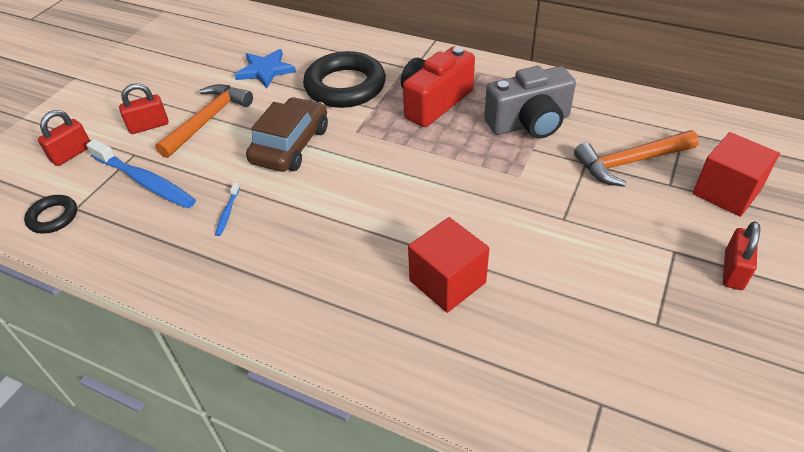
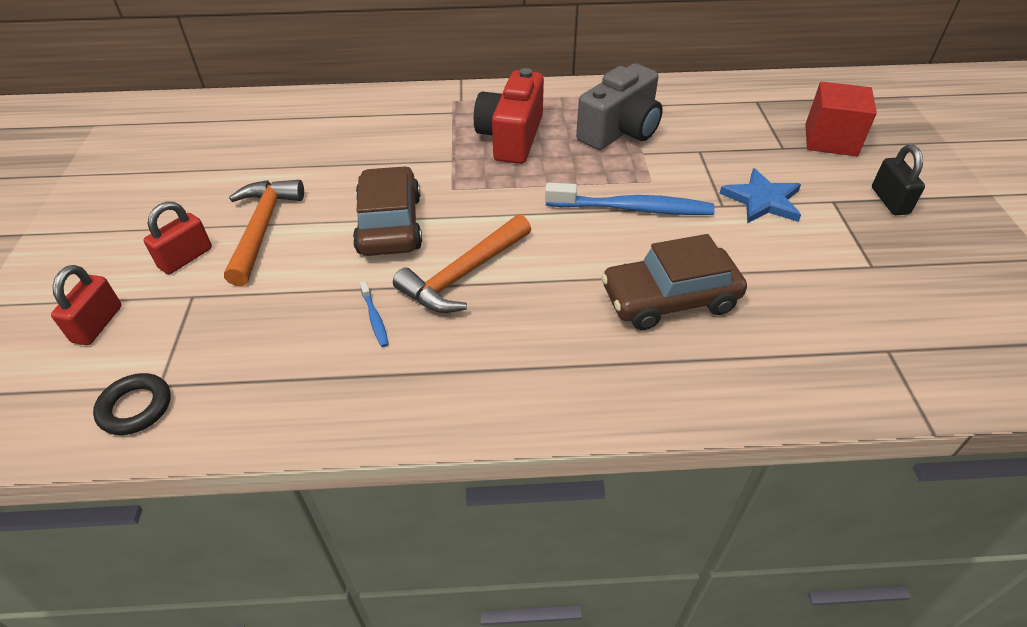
camera: 30 degrees left, 0 degrees up
blue toothbrush [86,139,196,208] -> blue toothbrush moved to [545,182,715,215]
blue star [235,49,296,88] -> blue star moved to [719,168,801,223]
black ring [303,51,386,108] -> none
red cube [408,217,489,313] -> brown car [601,234,747,330]
orange hammer [574,130,699,187] -> orange hammer moved to [393,214,531,313]
red padlock [723,221,760,290] -> black padlock [872,145,925,215]

